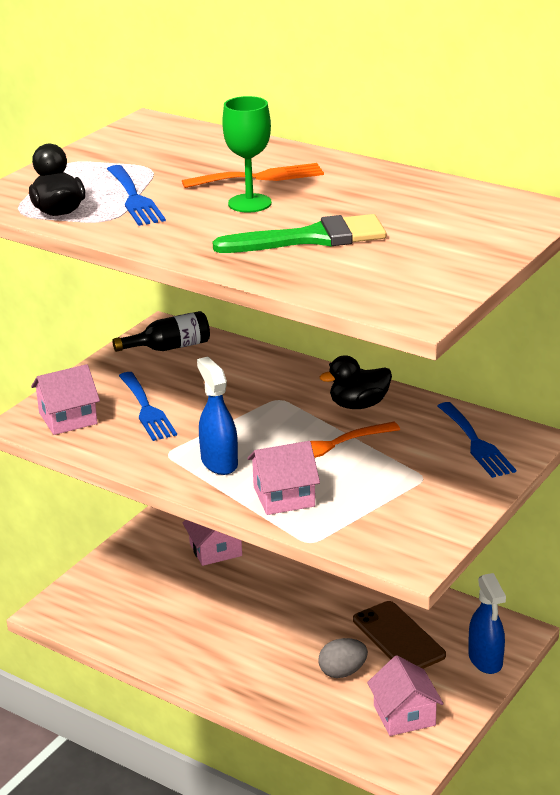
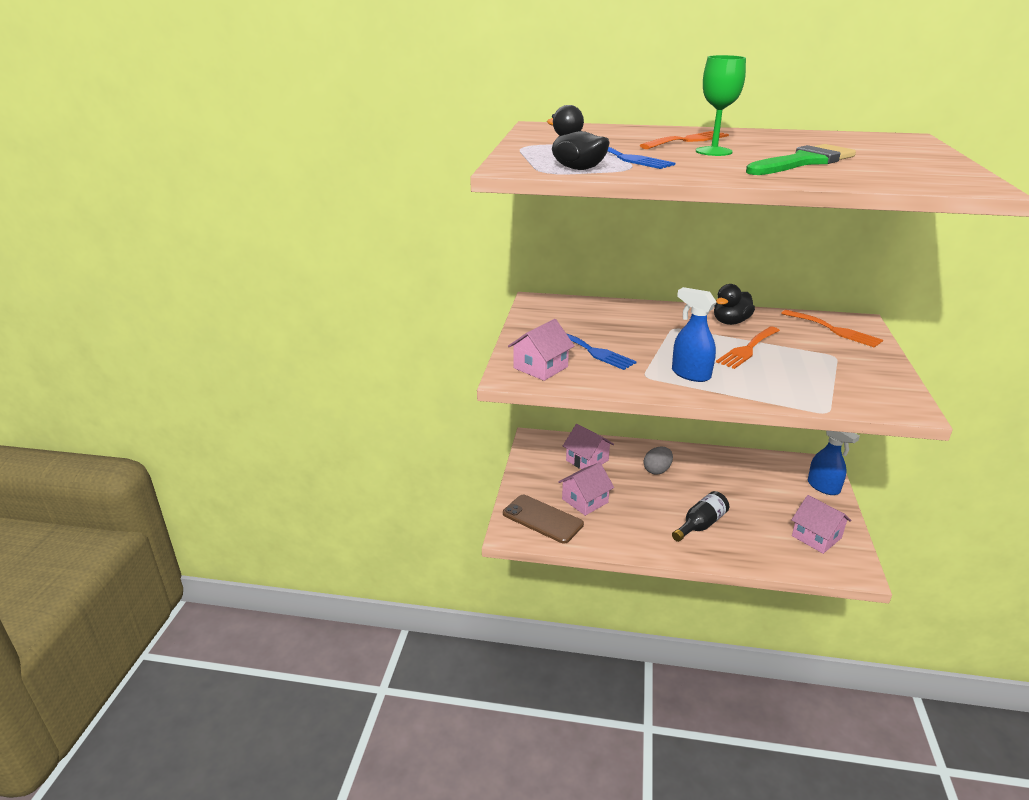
camera: 25 degrees left, 0 degrees up
black bottle [112,311,210,352] -> black bottle moved to [672,491,729,542]
pink house [247,441,320,515] -> pink house moved to [558,462,614,516]
grey egg [318,638,368,678] -> grey egg moved to [644,447,673,475]
brown phone [353,601,446,669] -> brown phone moved to [503,495,584,543]
blue fork [437,402,516,478] -> orange fork [781,310,883,348]

